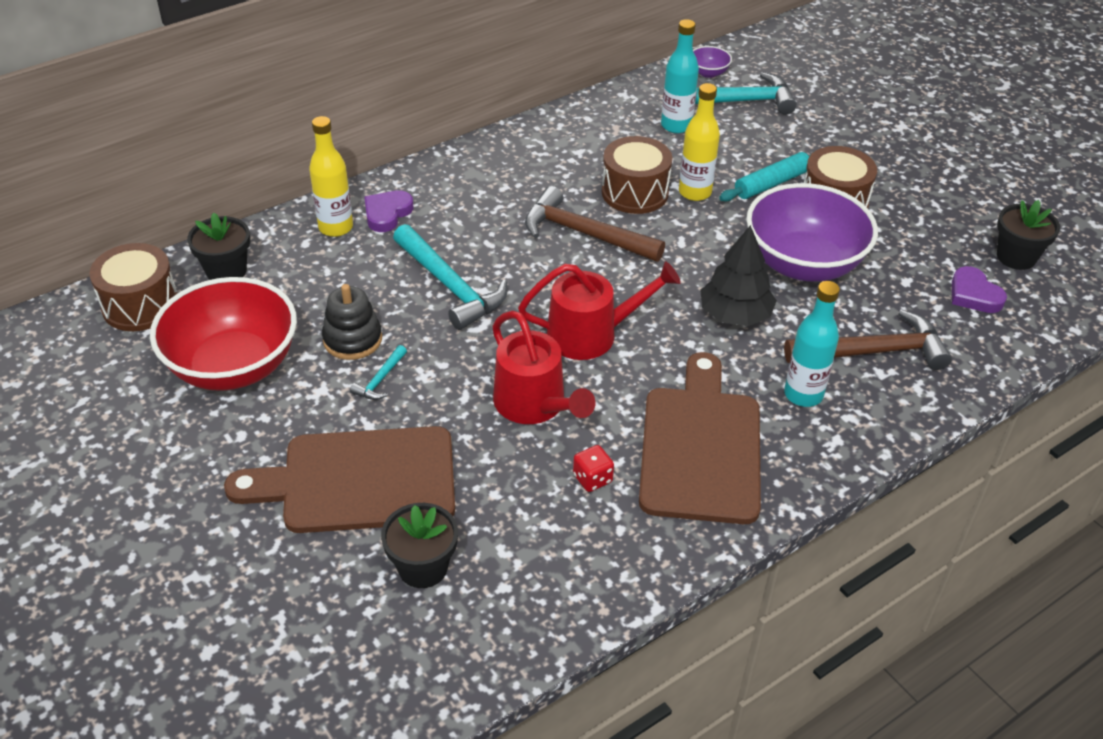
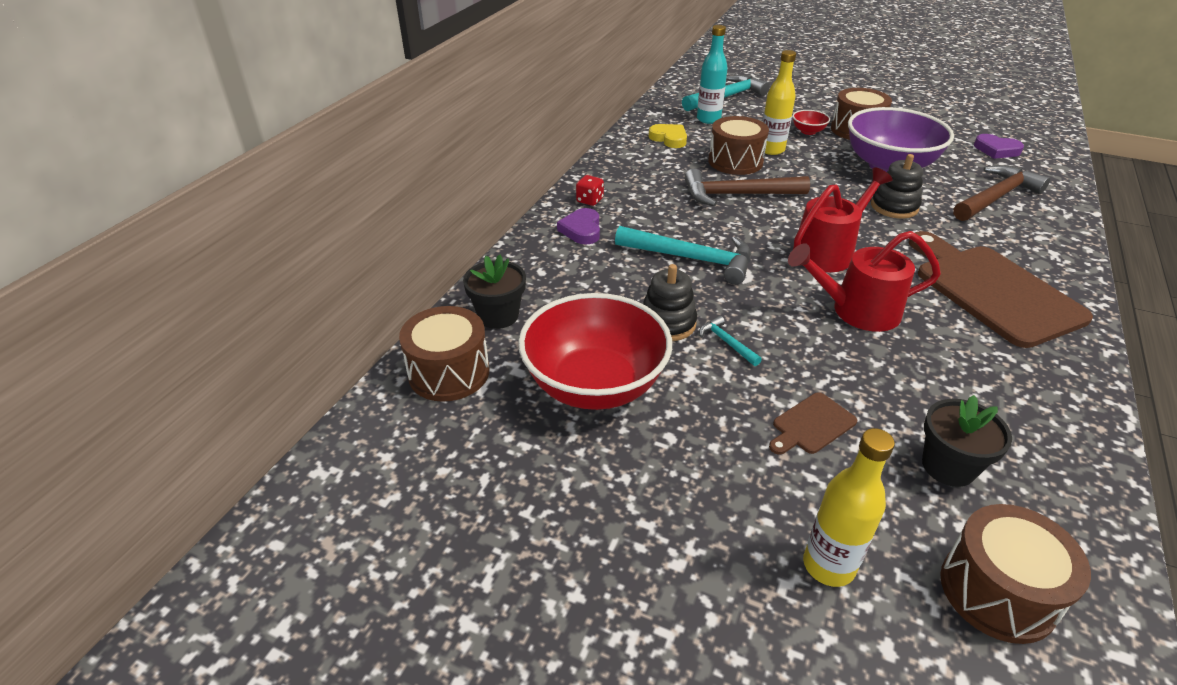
camera: 30 degrees left, 5 degrees down
brown cutting board [224,426,455,533] -> brown cutting board [769,392,857,455], size x0.43
yellow bottle [309,116,353,237] -> yellow bottle moved to [803,428,895,587]
turquoise hammer [350,345,407,400] -> turquoise hammer turned 150 degrees clockwise [699,316,762,366]
red watering can [492,311,595,424] -> red watering can turned 150 degrees clockwise [788,231,941,332]
red dice [573,445,614,492] -> red dice moved to [576,175,604,206]
purple bowl [693,46,732,78] -> none
black tree [700,225,777,326] -> black stacking toy [871,154,923,219]
turquoise rolling pin [719,152,810,202] -> red bowl [793,110,830,135]
turquoise bottle [784,281,840,407] -> none
black flower pot [997,200,1060,270] -> none
none -> yellow heart [649,124,687,148]
none -> brown drum [940,504,1091,644]

